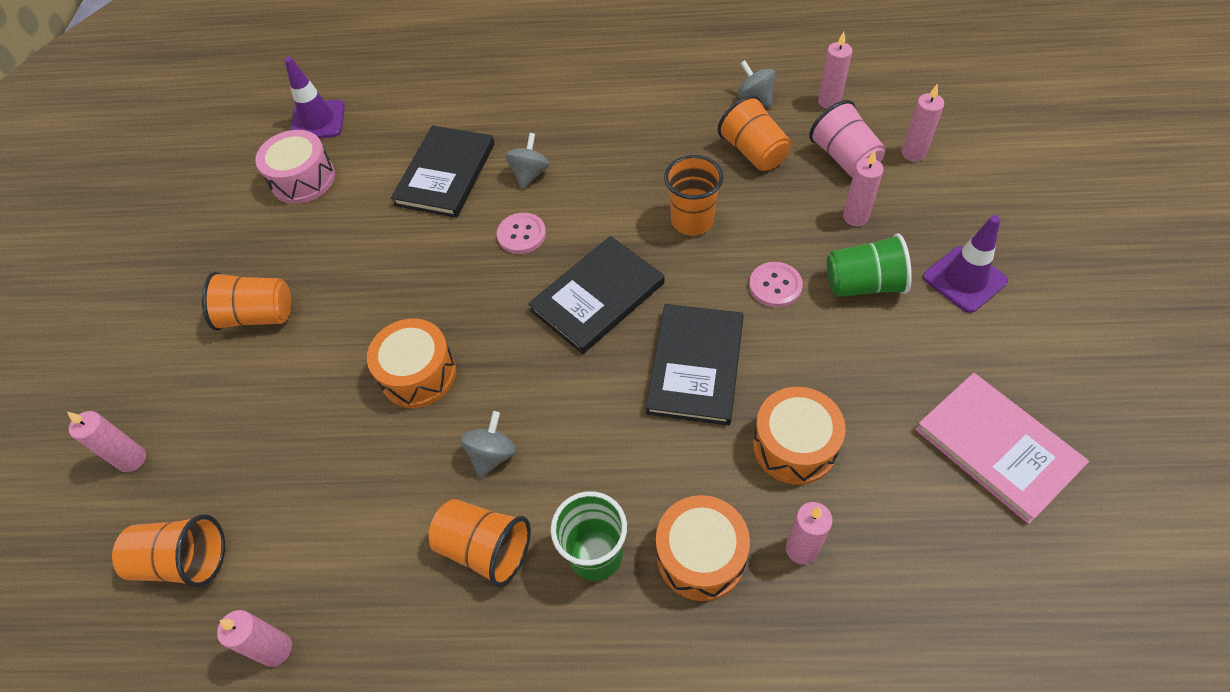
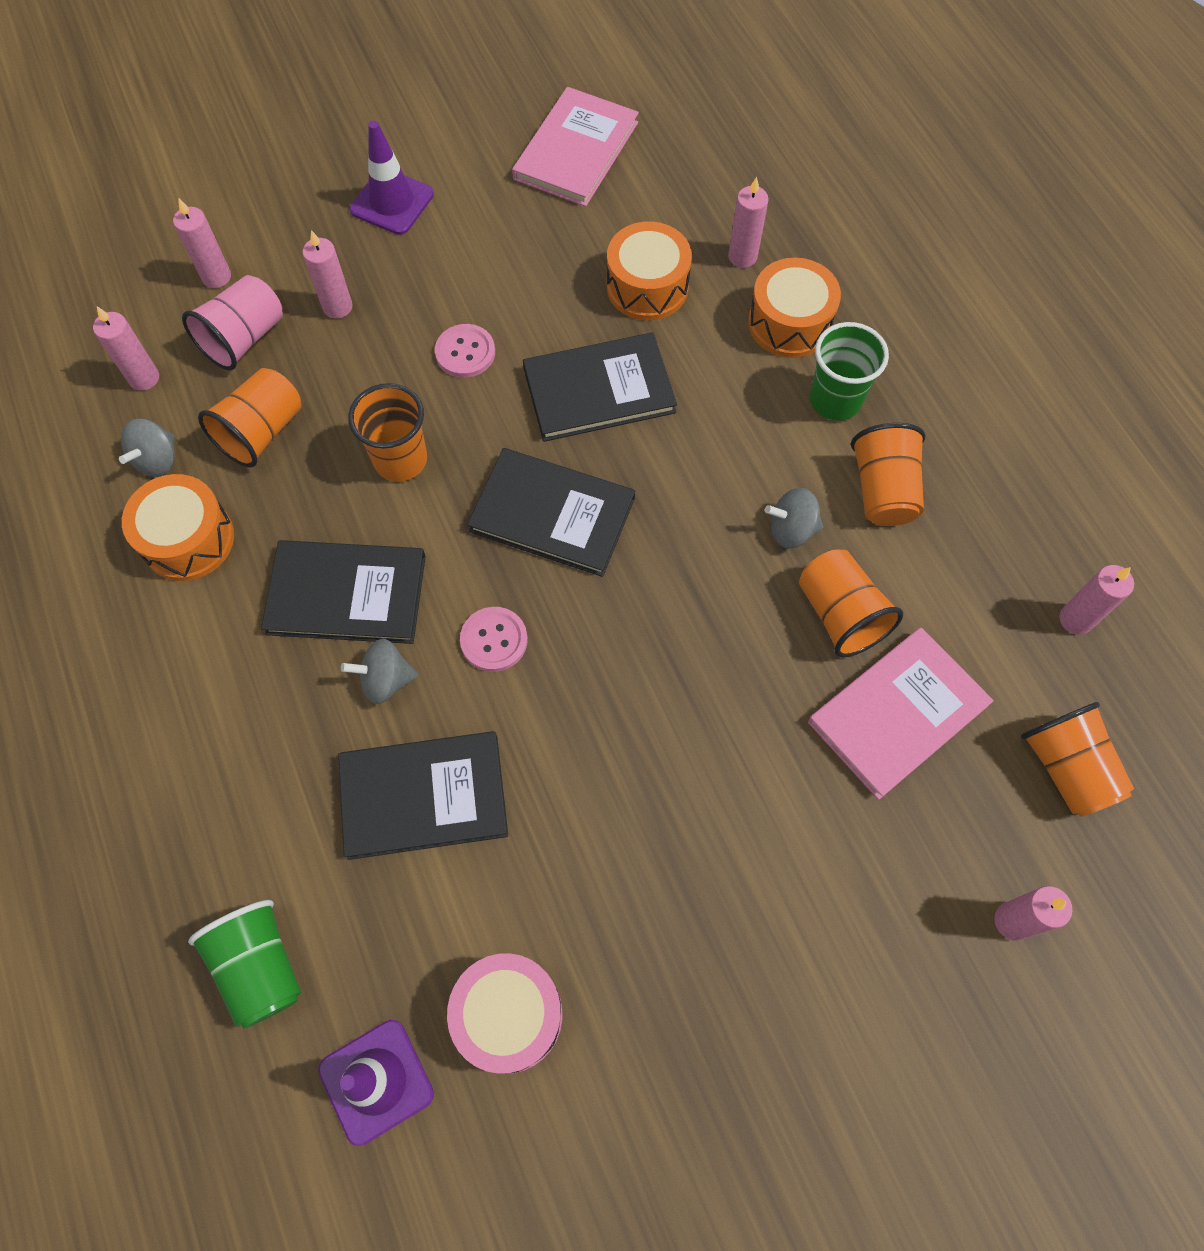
camera: 120 degrees left, 10 degrees up
orange cup [202,272,291,331] -> orange cup moved to [799,549,903,657]
orange drum [367,319,456,408] -> orange drum moved to [122,474,234,581]
green cup [827,234,912,297] -> green cup moved to [188,900,301,1029]
none -> black book [261,540,426,644]
none -> pink book [808,628,994,800]

